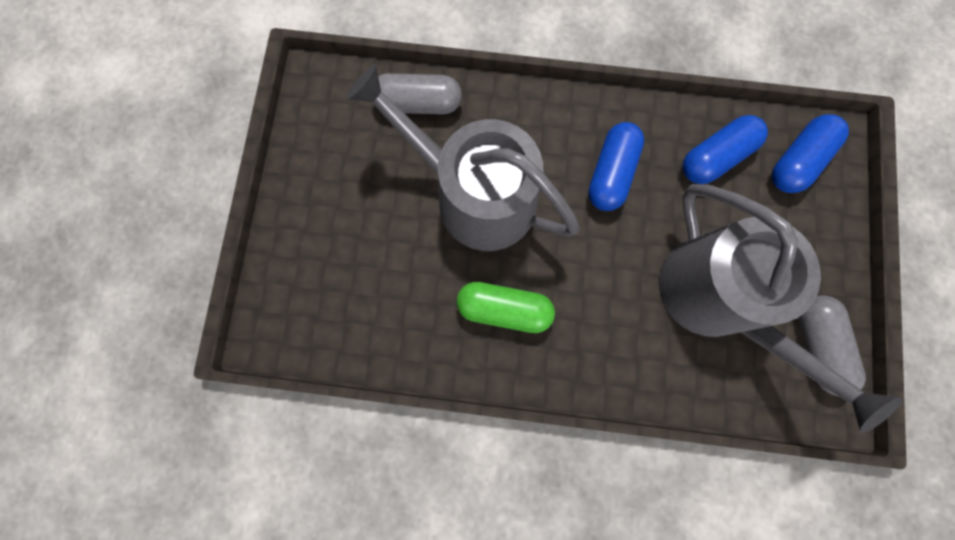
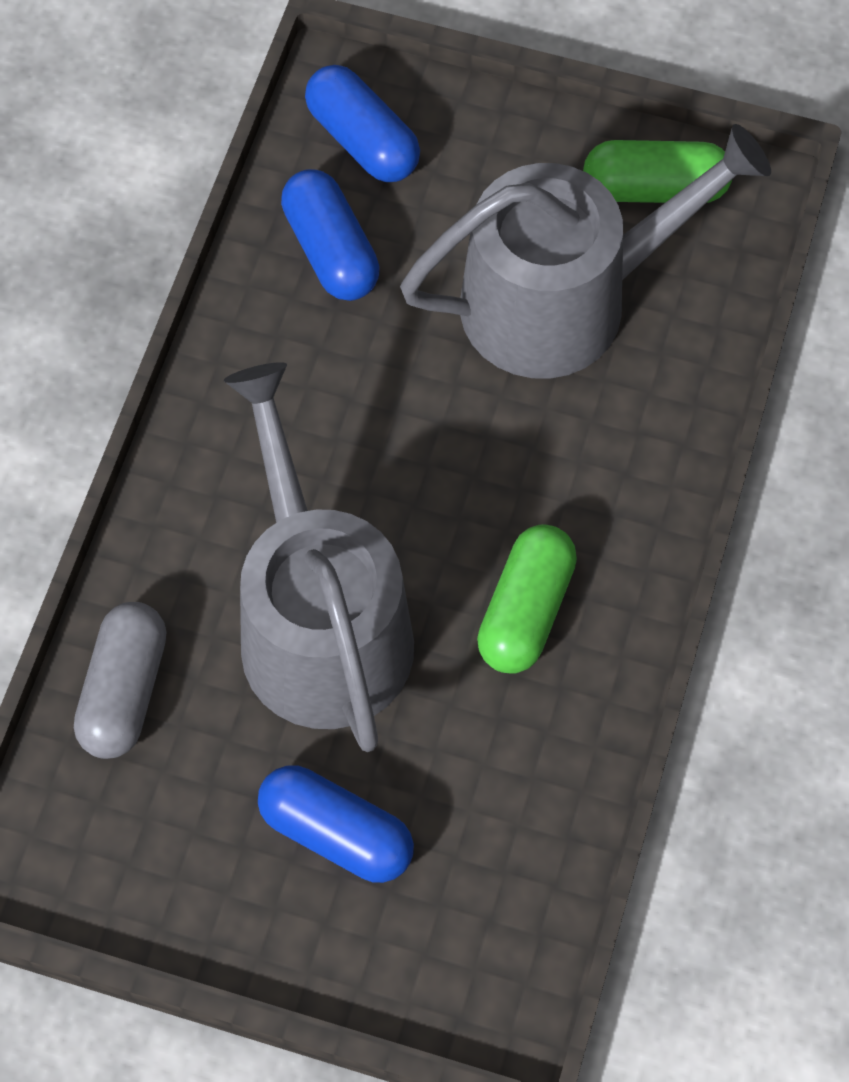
camera: 80 degrees left, 15 degrees down
grey watering can [346,65,580,251] -> grey watering can turned 120 degrees clockwise [224,362,414,752]
blue capsule [588,122,644,211] -> blue capsule moved to [258,765,414,883]
grey capsule [798,295,866,396] -> green capsule [583,140,732,203]

